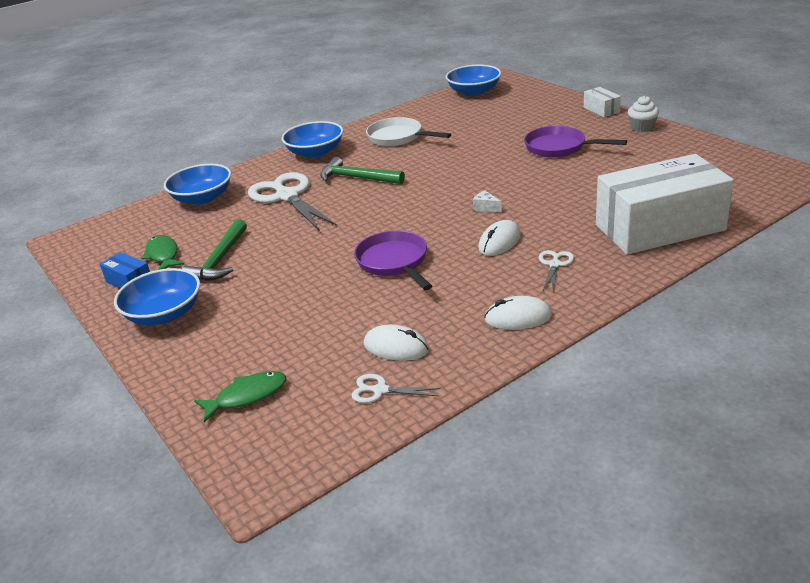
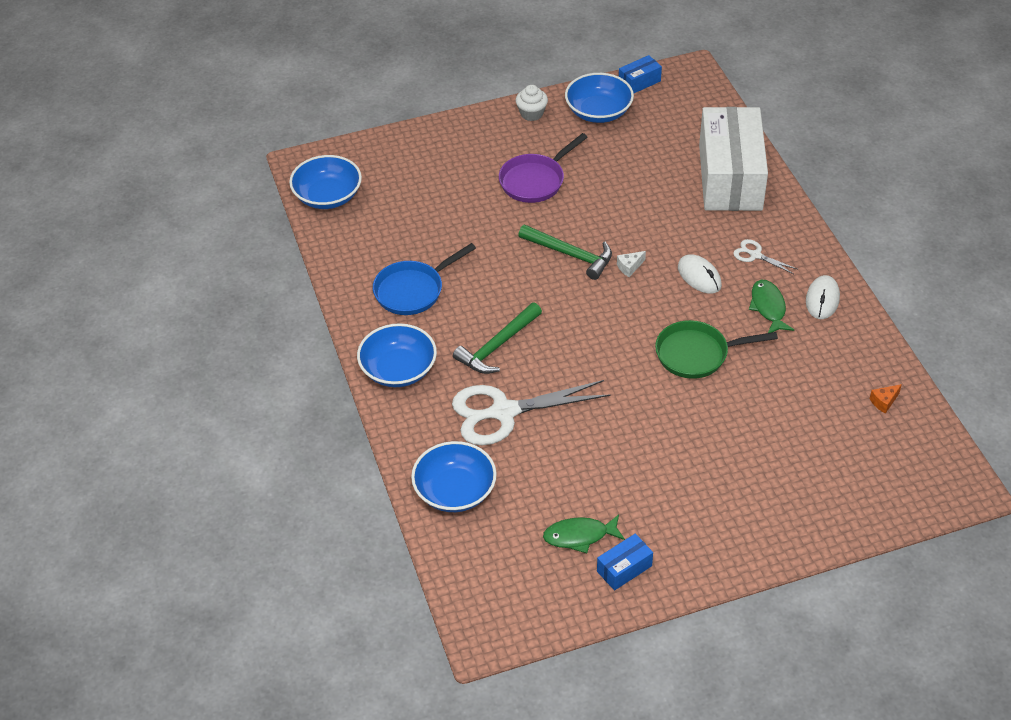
camera: 75 degrees left, 15 degrees up
blue bowl [114,268,200,325] -> blue bowl moved to [565,73,634,123]
green hammer [182,219,247,281] -> green hammer moved to [518,225,612,280]
green fish [194,371,286,423] -> green fish moved to [749,280,794,333]
white scissors [352,374,441,403] -> orange cheese [870,384,902,414]
purple pan [354,231,432,290] -> green pan [655,320,778,379]
white mouse [364,325,429,361] -> none
white pan [366,117,451,146] -> blue pan [373,243,476,315]
white box [584,87,621,117] -> none
none -> blue box [619,55,662,93]

